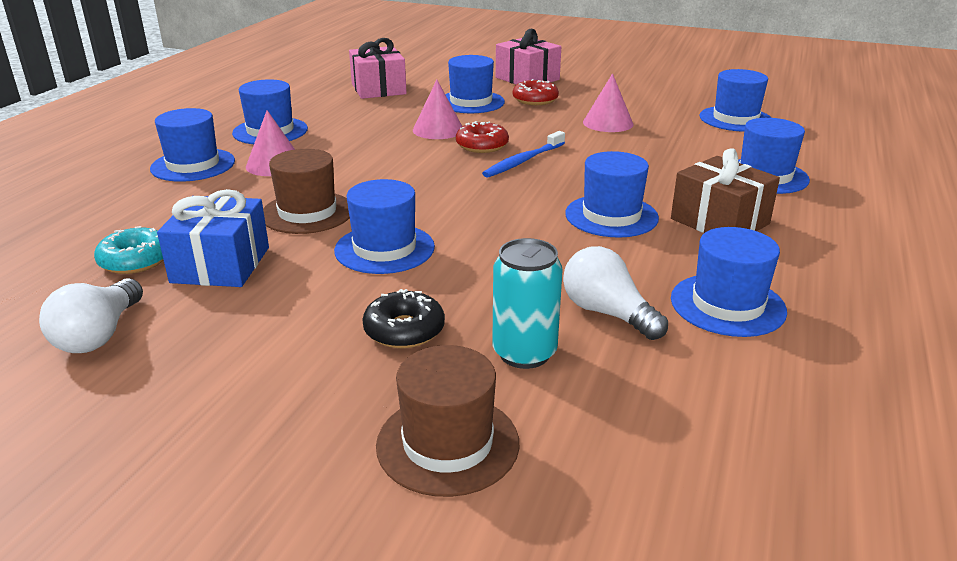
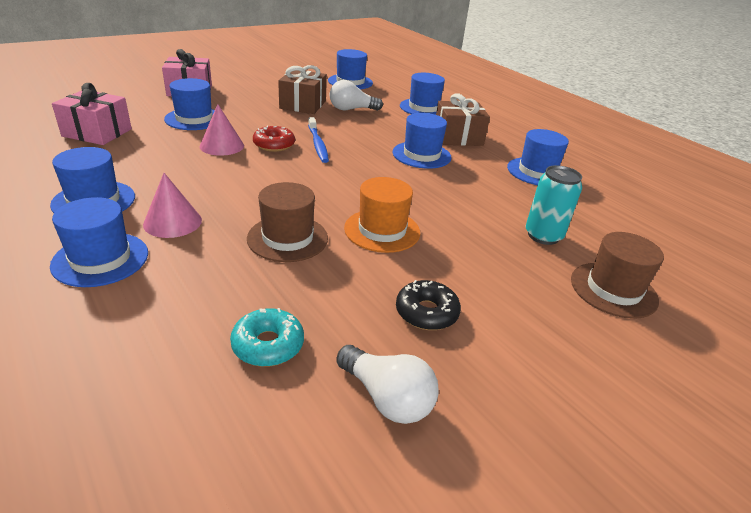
camera: 60 degrees left, 5 degrees up
blue gift [157,189,269,287] -> none
blue hat [334,179,435,274] -> orange hat [344,177,420,253]
black donut [362,289,445,348] -> black donut moved to [396,280,461,330]
red donut [513,79,559,105] -> none
white light bulb [563,246,668,340] -> white light bulb moved to [329,80,383,111]
pink cone [583,73,634,132] -> brown gift [278,65,327,114]

